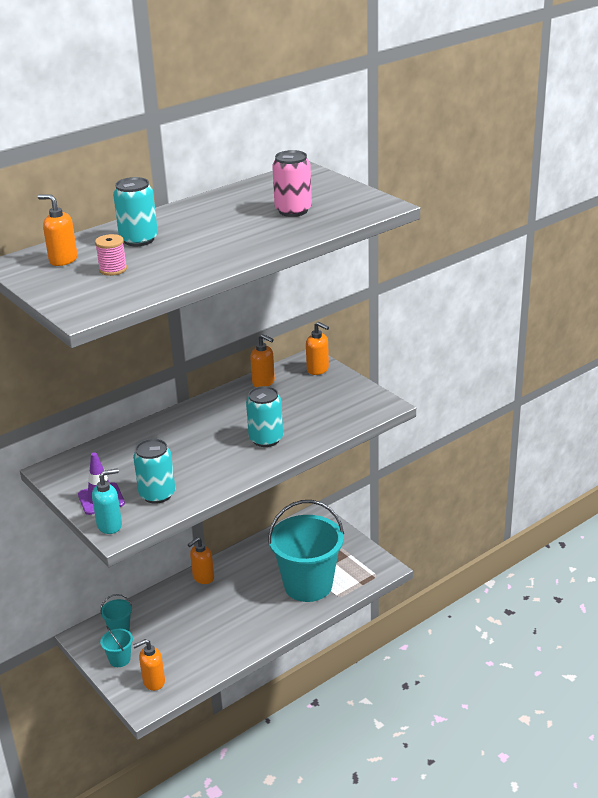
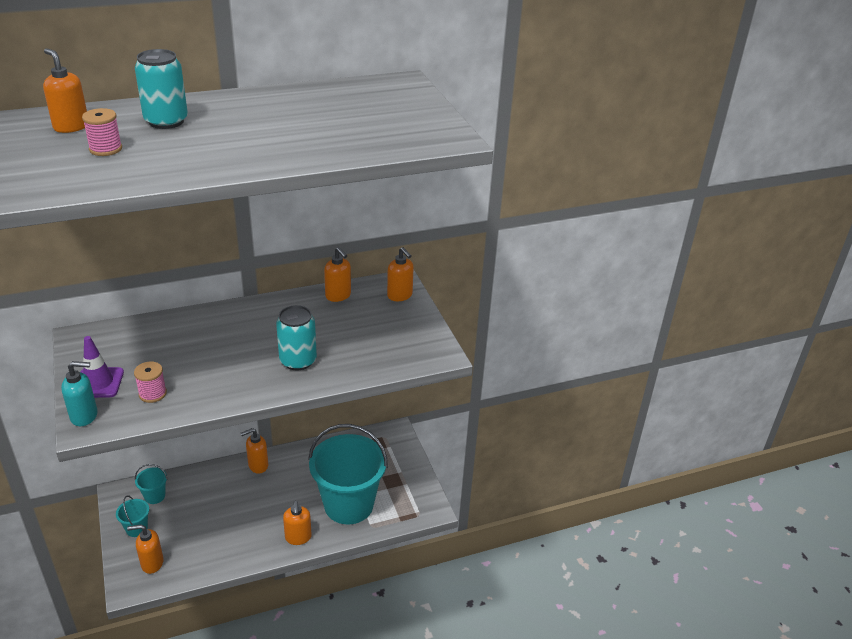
camera: 15 degrees right, 5 degrees up
turquoise can [133,439,175,504] -> pink spool [134,361,167,403]
pink can [272,150,312,217] -> none
none -> orange soap dispenser [283,501,312,545]

